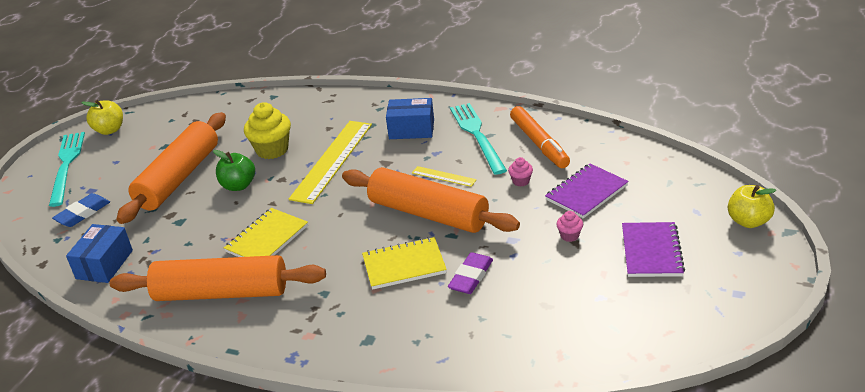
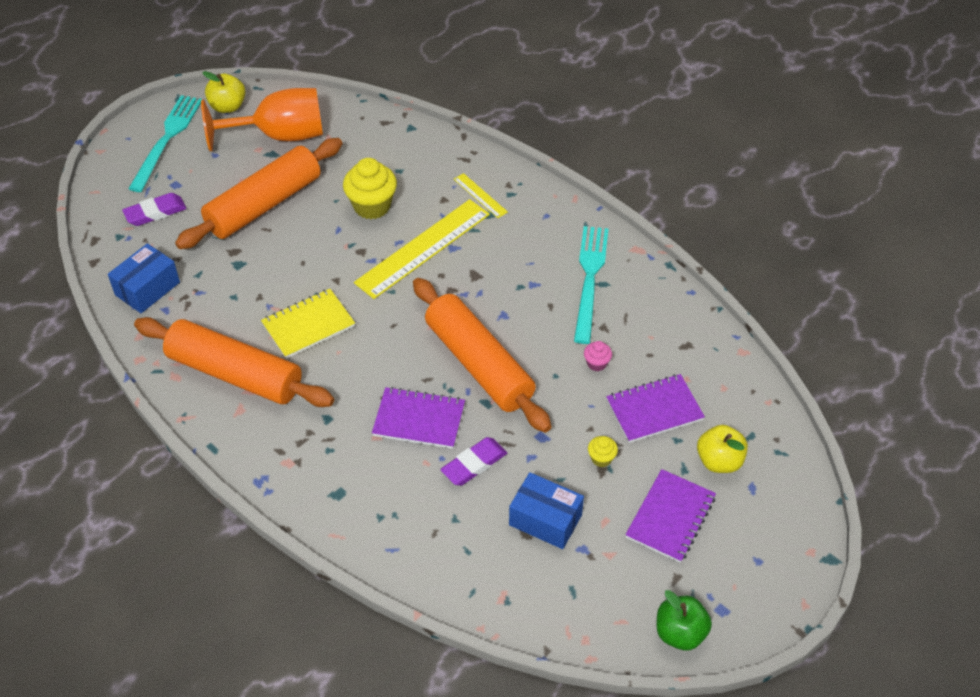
camera: 20 degrees right, 15 degrees up
blue eraser [52,193,110,227] -> purple eraser [122,193,186,226]
green apple [213,150,255,191] -> green apple moved to [656,590,712,650]
yellow notebook [362,237,447,290] -> purple notebook [372,387,465,449]
blue box [386,98,434,139] -> blue box moved to [509,472,584,549]
yellow ruler [412,166,477,187] -> yellow ruler moved to [454,173,508,218]
orange marker [510,106,570,168] -> none
pink cupcake [556,211,583,242] -> yellow cupcake [588,436,618,467]
yellow apple [728,185,776,228] -> yellow apple moved to [697,425,748,473]
none -> orange goblet [201,88,323,152]

